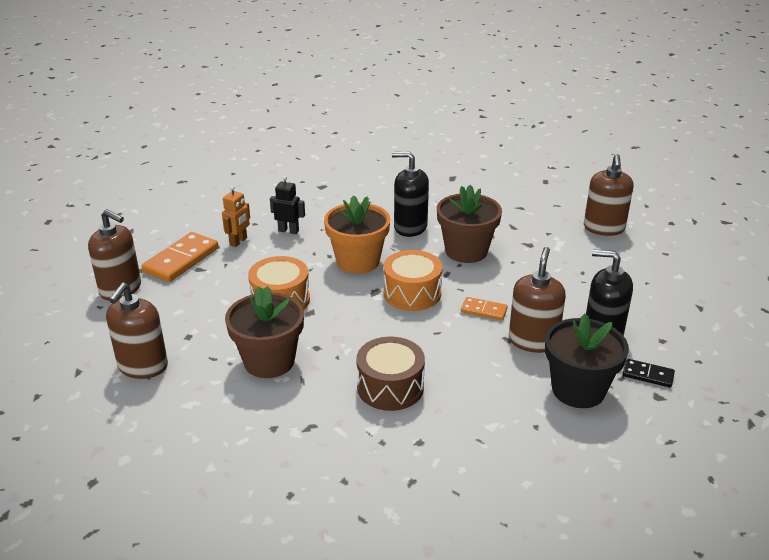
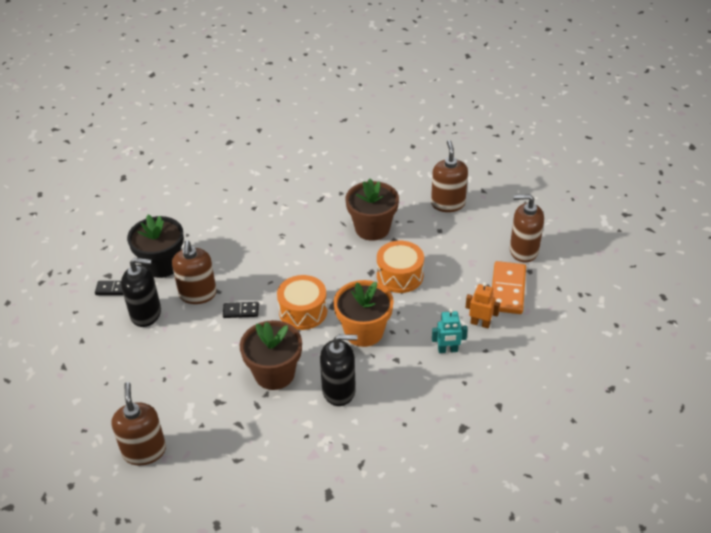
camera: 160 degrees right, 10 degrees up
orange robot [222,185,250,247] -> orange robot turned 105 degrees clockwise [465,282,500,328]
black robot [270,175,305,234] -> turquoise robot [432,308,467,353]
brown drum [356,337,425,411] -> none
orange domino [461,297,508,320] -> black domino [223,302,259,318]

